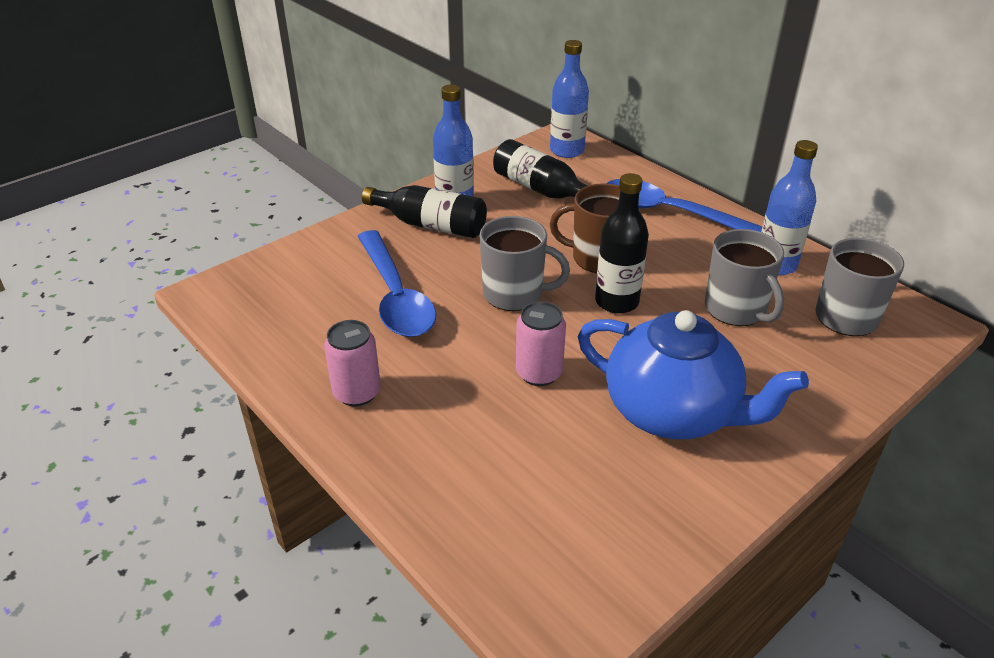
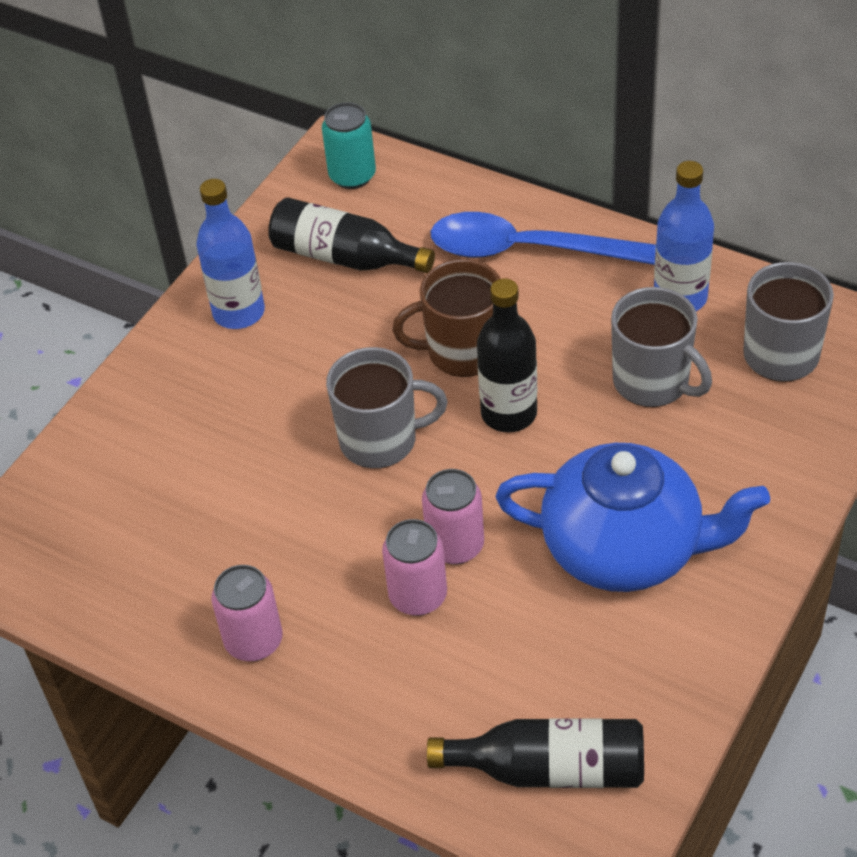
camera: 15 degrees left, 10 degrees up
blue spoon [357,230,436,337] -> none
black bottle [362,185,487,238] -> black bottle moved to [427,718,644,788]
blue bottle [550,40,589,158] -> turquoise can [322,102,376,189]
none -> pink can [382,519,447,616]

